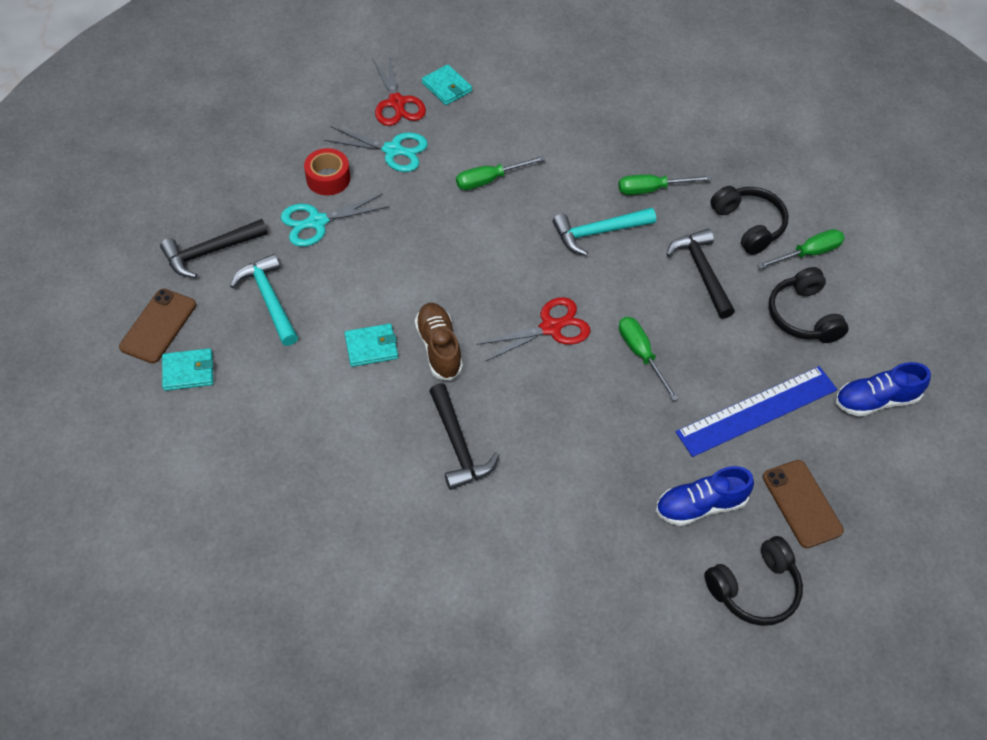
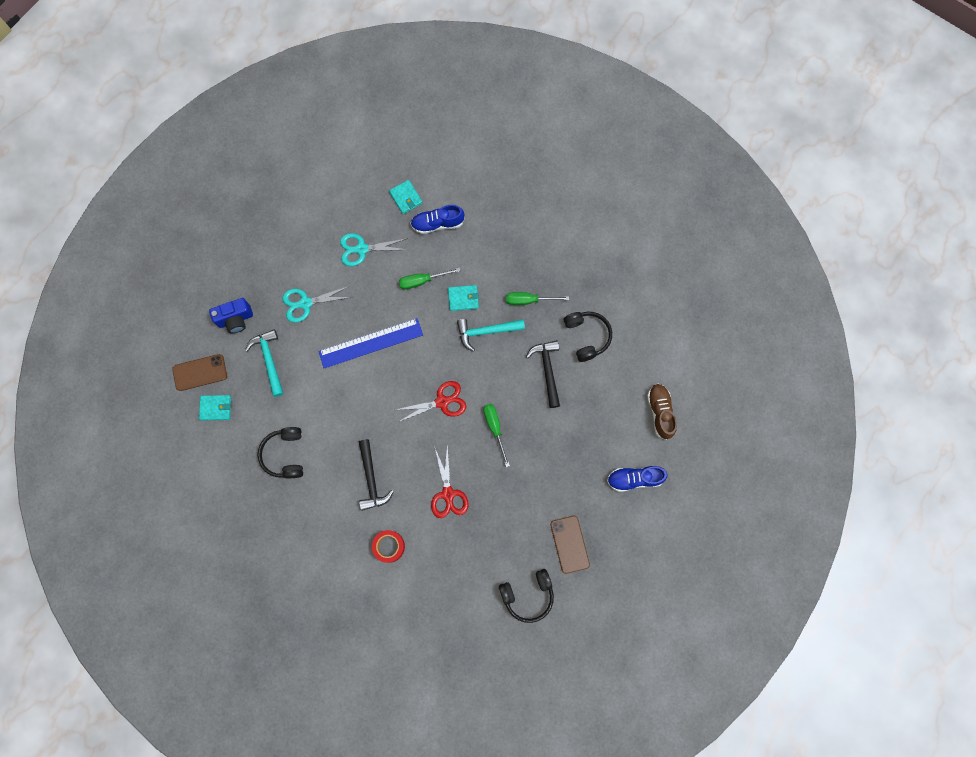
camera: 10 degrees right, 20 degrees up
brown phone [119,288,196,363] -> brown phone turned 45 degrees clockwise [172,354,227,391]
black hammer [160,219,268,278] -> blue camera [209,298,253,333]
red tape [304,148,350,195] -> red tape moved to [372,530,405,563]
turquoise scissors [324,126,428,172] -> turquoise scissors turned 150 degrees clockwise [340,233,408,266]
turquoise wallet [344,324,398,367] -> turquoise wallet moved to [448,285,479,311]
red scissors [372,55,426,126] -> red scissors moved to [431,444,469,518]
brown shoe [415,303,463,381] -> brown shoe moved to [647,383,677,440]
blue shoe [656,466,754,526] -> blue shoe moved to [410,205,465,234]
blue ruler [676,366,837,457] -> blue ruler moved to [318,318,423,368]
green screwdriver [757,229,845,269] -> none
black headphones [769,267,848,343] -> black headphones moved to [258,427,303,478]

